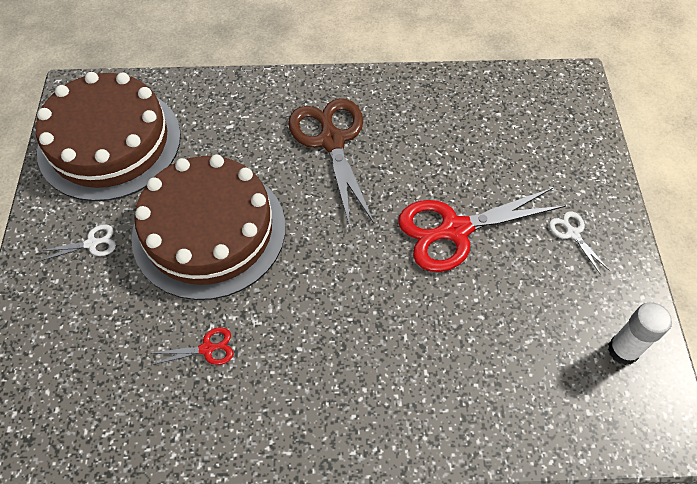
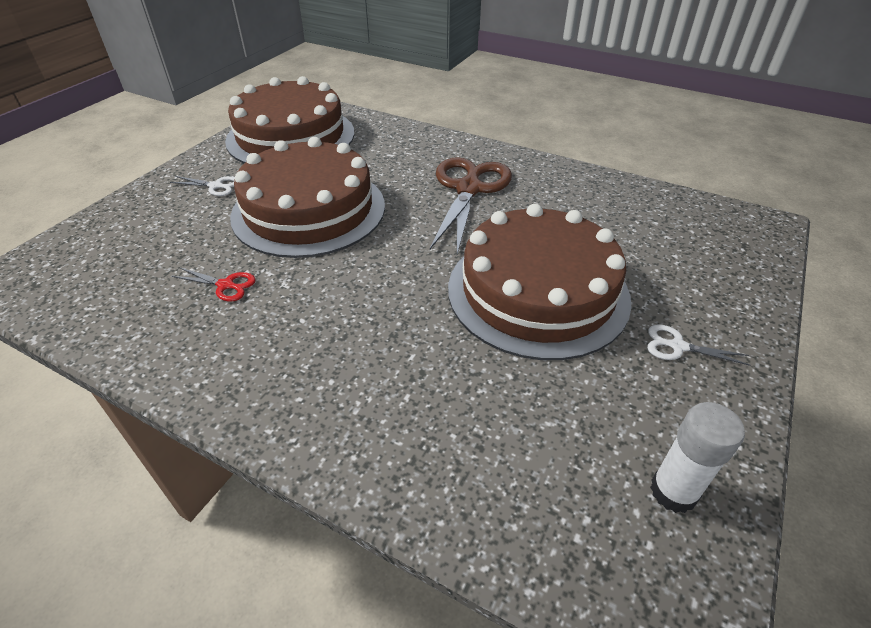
camera: 30 degrees right, 15 degrees down
red scissors [398,188,565,272] -> brown cake [448,204,632,360]
white scissors [549,211,610,275] -> white scissors turned 75 degrees counterclockwise [647,324,751,366]

